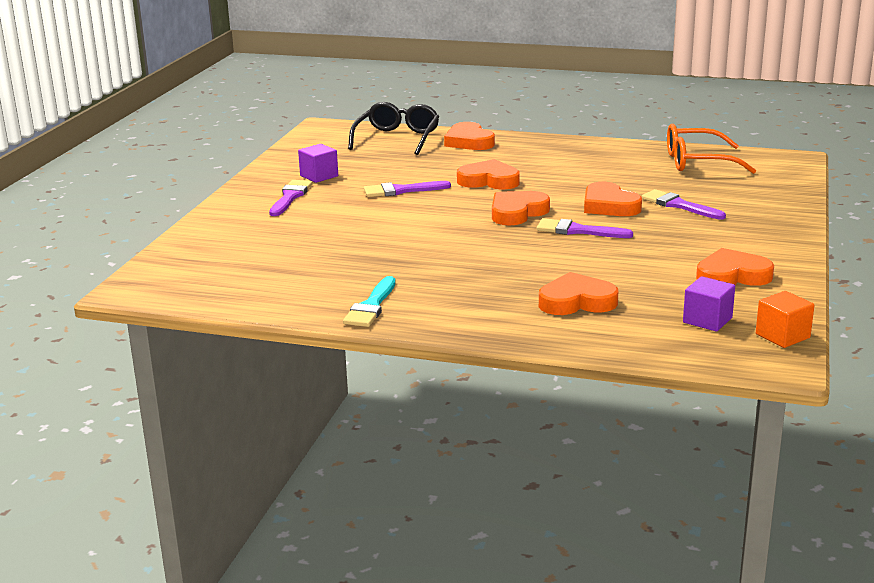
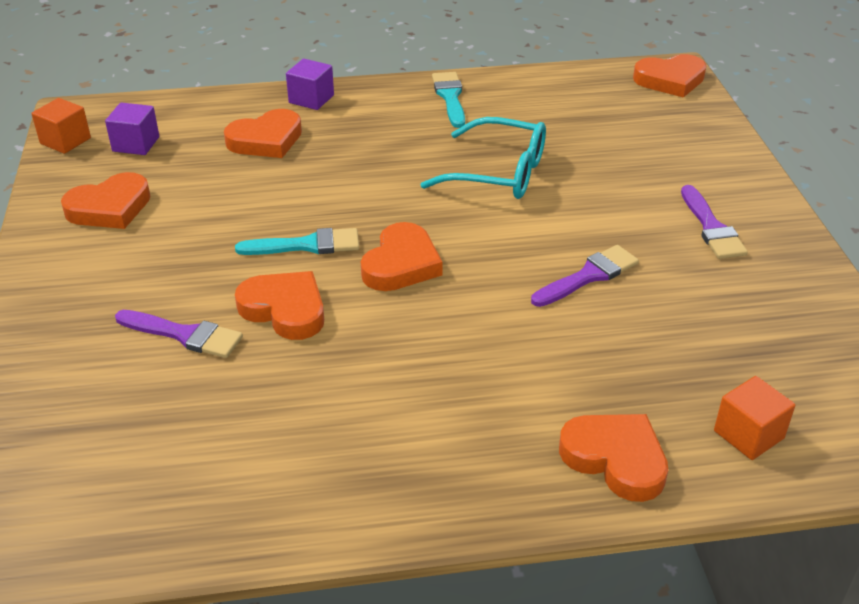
camera: 155 degrees right, 15 degrees up
purple cube [298,144,338,183] -> purple cube moved to [286,59,334,110]
black glasses [348,102,439,155] -> orange cube [714,376,795,460]
orange heart [457,159,520,189] -> orange heart moved to [633,54,706,98]
purple brush [537,218,633,238] -> turquoise brush [235,228,359,255]
orange glasses [667,124,756,174] -> none
none -> turquoise glasses [421,117,546,199]

